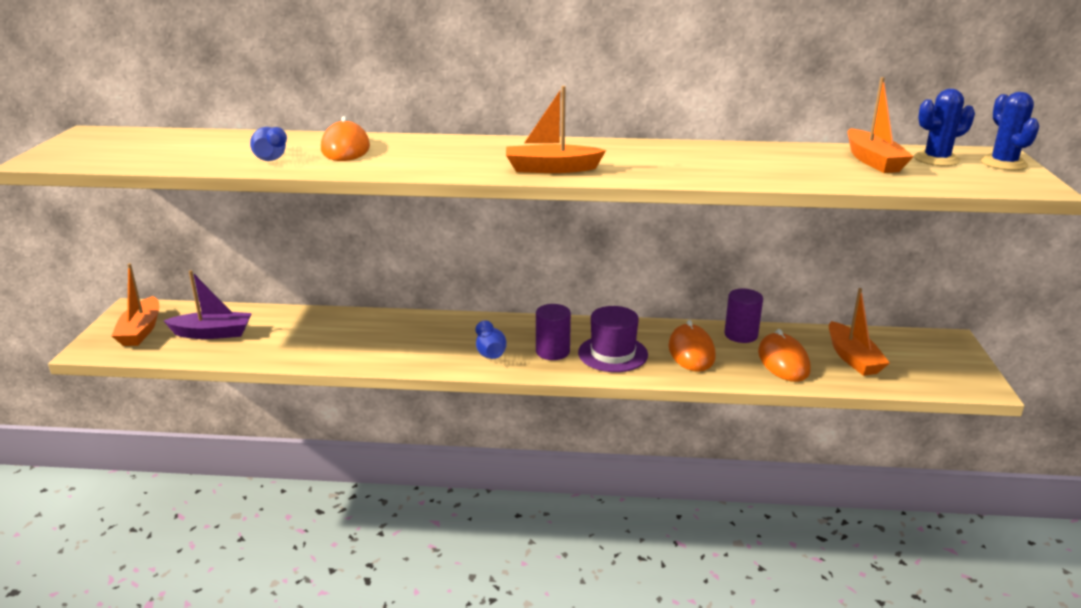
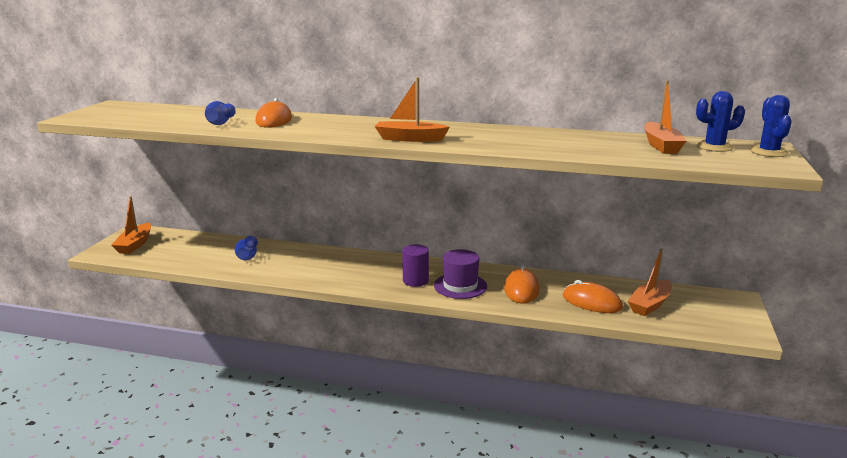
camera: 10 degrees right, 5 degrees down
purple boat [164,270,252,339] -> none
blue vase [476,320,507,359] -> blue vase moved to [235,236,258,260]
purple cylinder [724,289,763,343] -> none
orange mouse [758,329,811,382] -> orange mouse turned 60 degrees counterclockwise [563,280,623,313]
orange boat [829,288,890,376] -> orange boat turned 45 degrees clockwise [628,248,672,316]

